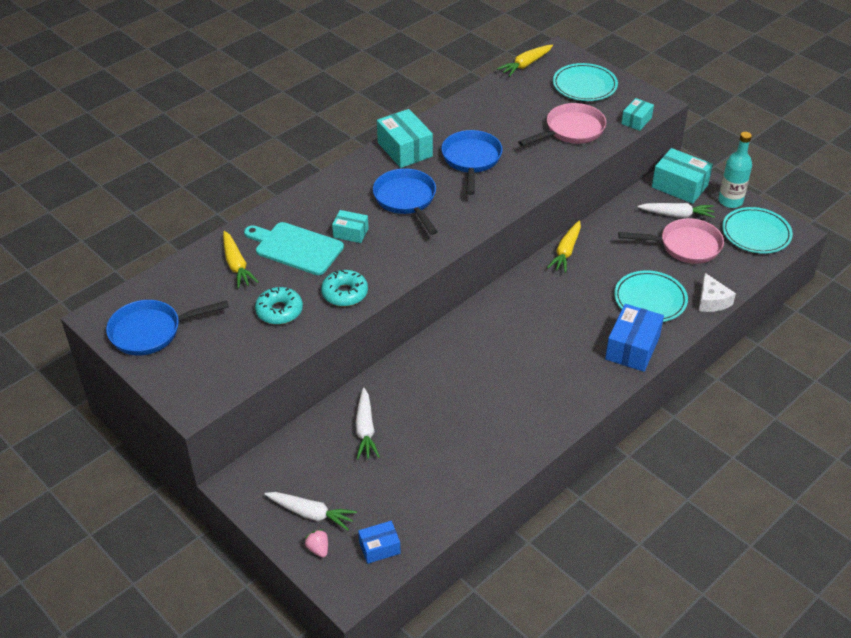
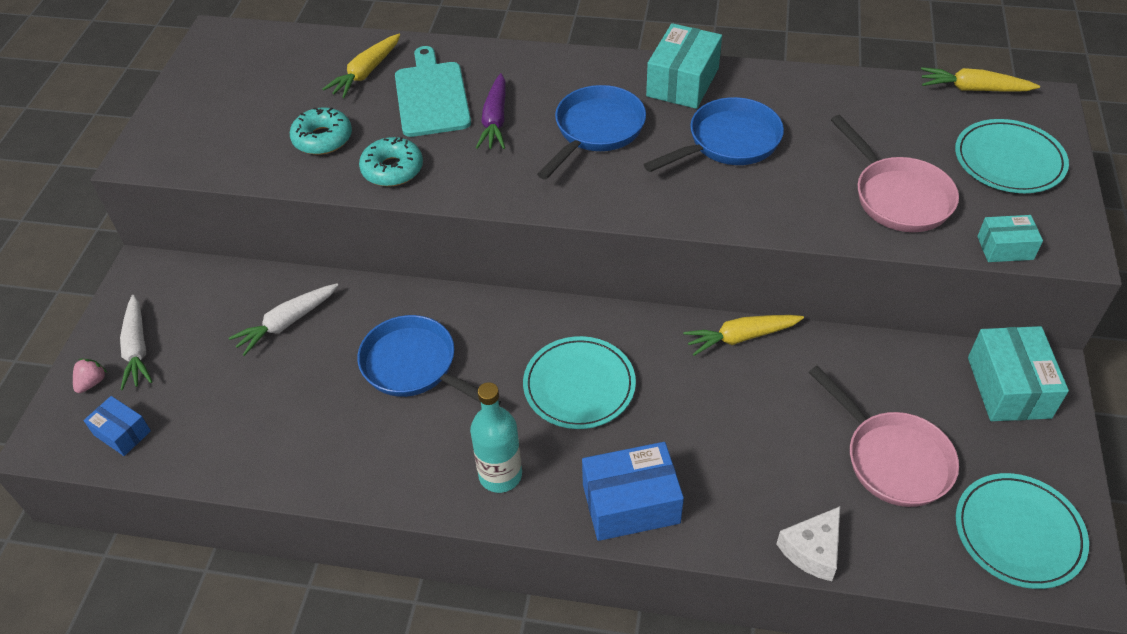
camera: 55 degrees right, 5 degrees up
blue pan [106,300,229,356] -> blue pan moved to [357,315,501,405]
turquoise box [332,210,369,243] -> purple carrot [476,73,506,149]
pink pan [518,103,606,146] -> pink pan turned 45 degrees clockwise [831,115,959,232]
turquoise plate [614,271,688,322] -> turquoise plate moved to [523,336,636,429]
white carrot [638,203,715,218] -> none
turquoise bottle [718,132,752,208] -> turquoise bottle moved to [470,382,522,493]

